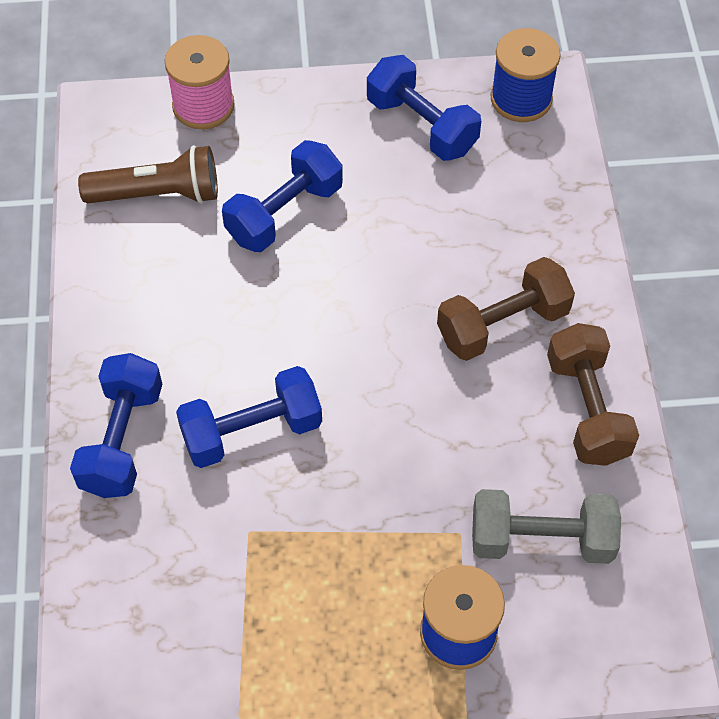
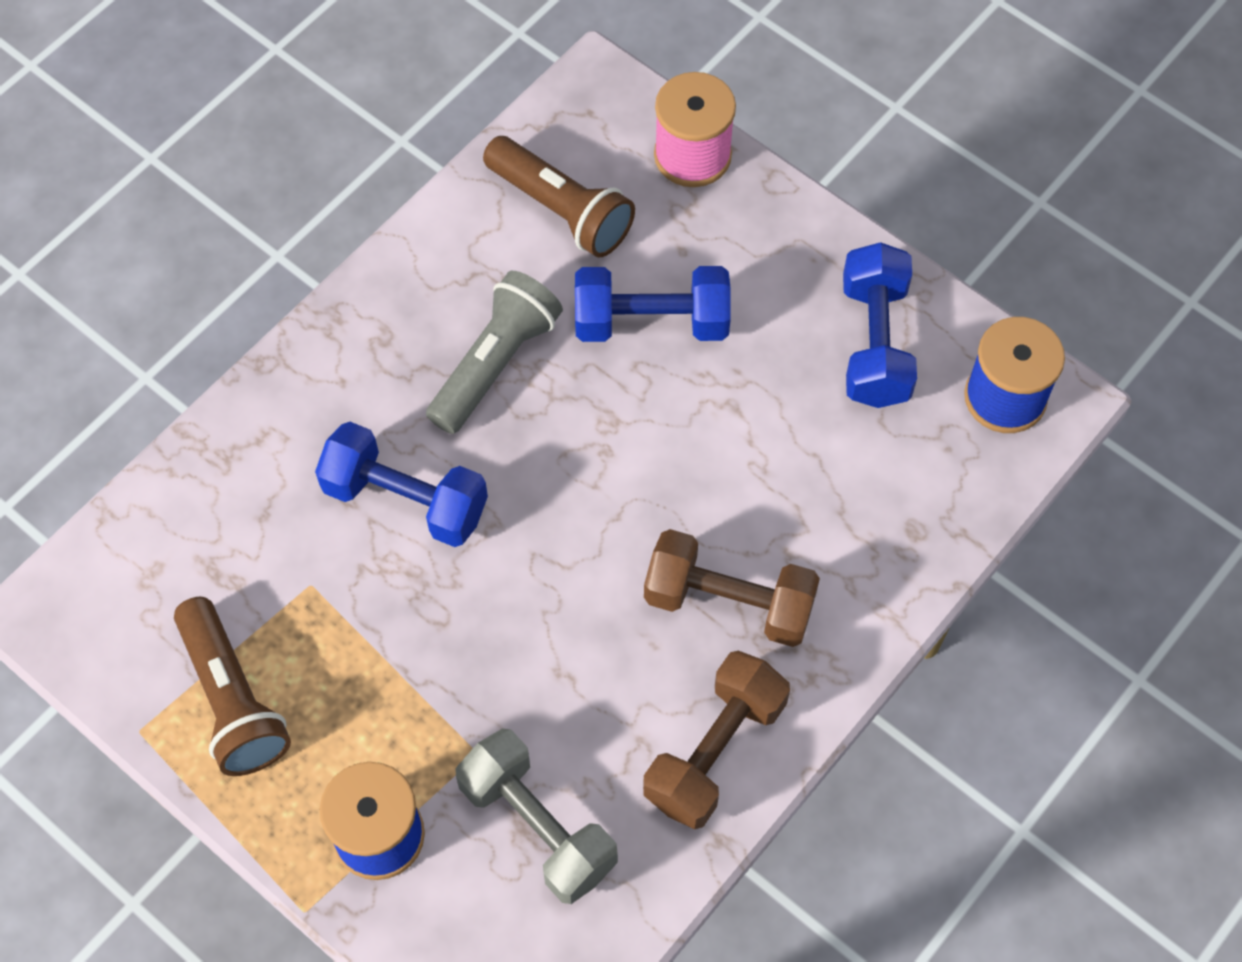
camera: 45 degrees right, 5 degrees up
blue dumbbell [70,353,162,498] -> none
none -> brown flashlight [174,597,291,776]
none -> grey flashlight [426,271,563,434]

